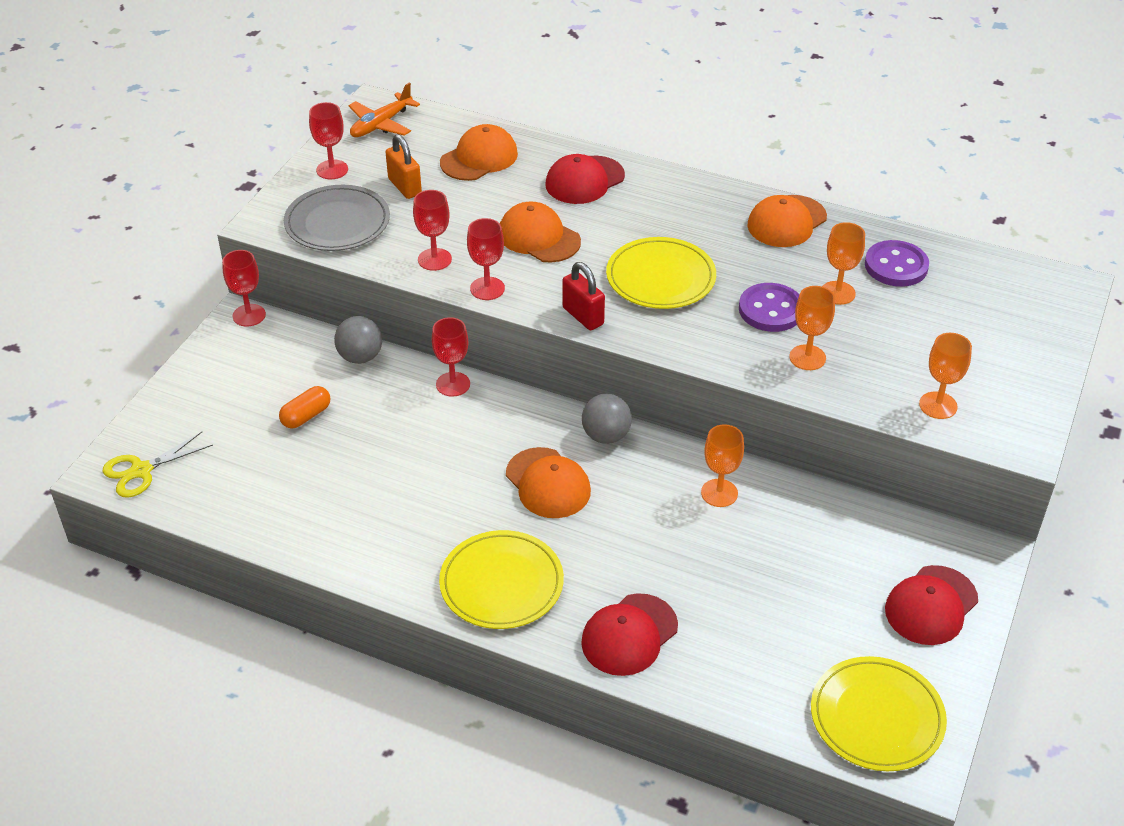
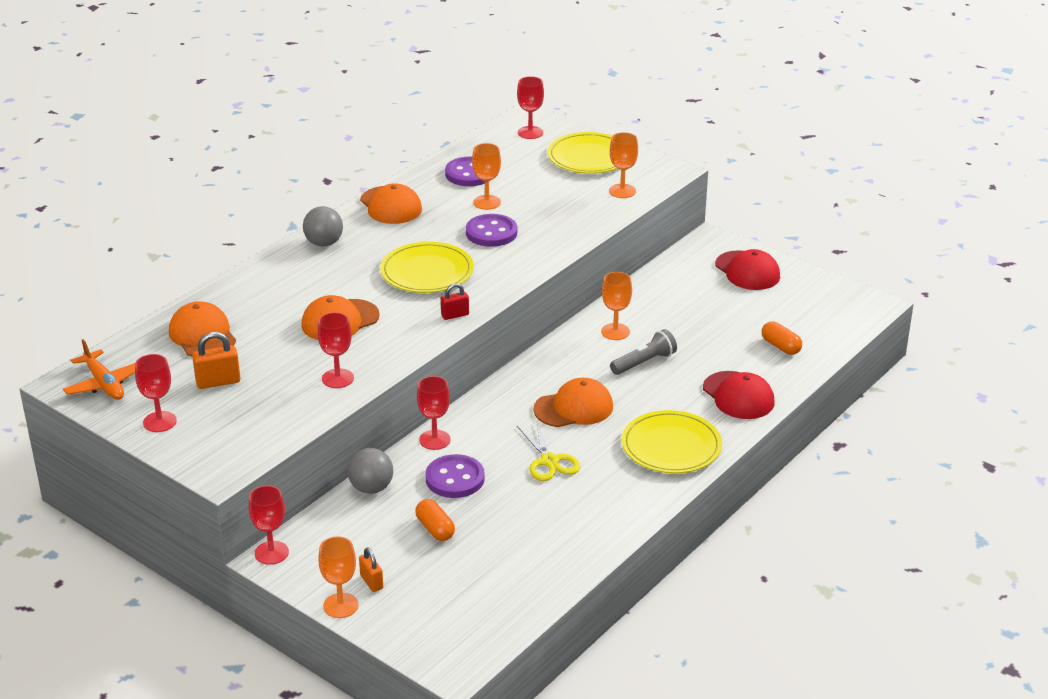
camera: 75 degrees left, 10 degrees down
yellow scissors [102,432,213,498] -> yellow scissors moved to [517,422,580,481]
grey plate [284,185,390,251] -> none
red goblet [467,218,505,300] -> red goblet moved to [517,76,544,139]
red cap [545,154,625,204] -> none
red padlock [562,262,605,330] -> red padlock [441,283,469,320], size x0.66
grey ball [582,394,632,444] -> grey ball moved to [303,206,343,246]
orange goblet [789,286,835,370] -> orange goblet moved to [318,536,359,618]
yellow plate [811,656,947,771] -> yellow plate moved to [548,132,618,174]
none -> orange padlock [359,547,383,592]
none -> purple button [425,454,485,498]
none -> grey flashlight [610,329,677,375]
none -> orange capsule [762,321,802,355]

